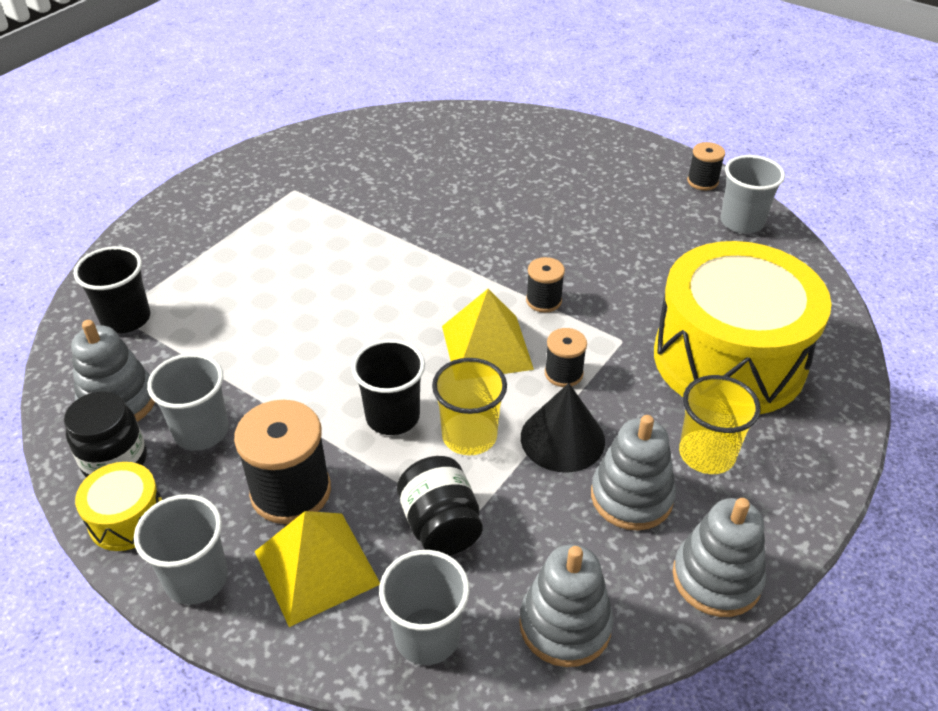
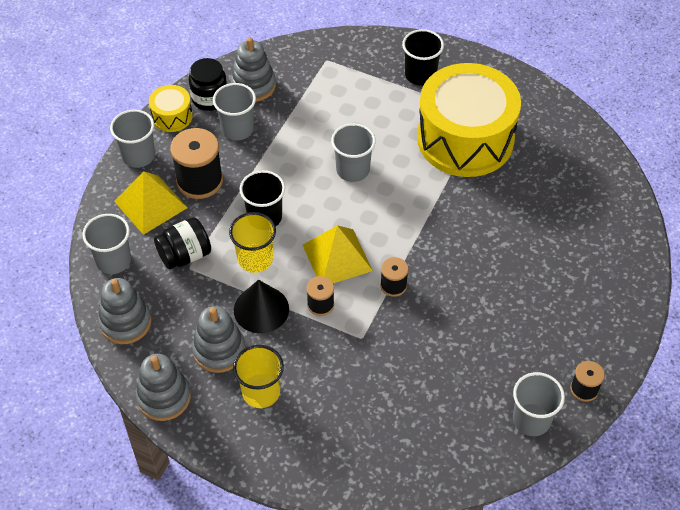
camera: 80 degrees right, 10 degrees up
black cup [74,246,150,334] -> black cup moved to [402,29,444,86]
yellow drum [654,241,831,414] -> yellow drum moved to [417,63,521,177]
none -> grey cup [331,123,376,182]

